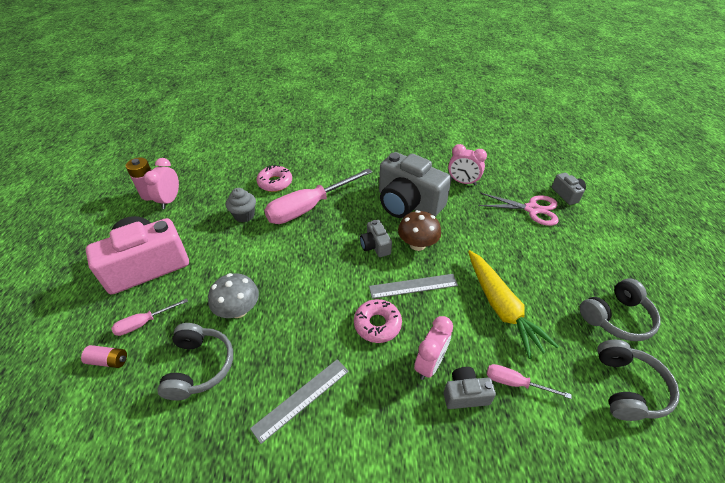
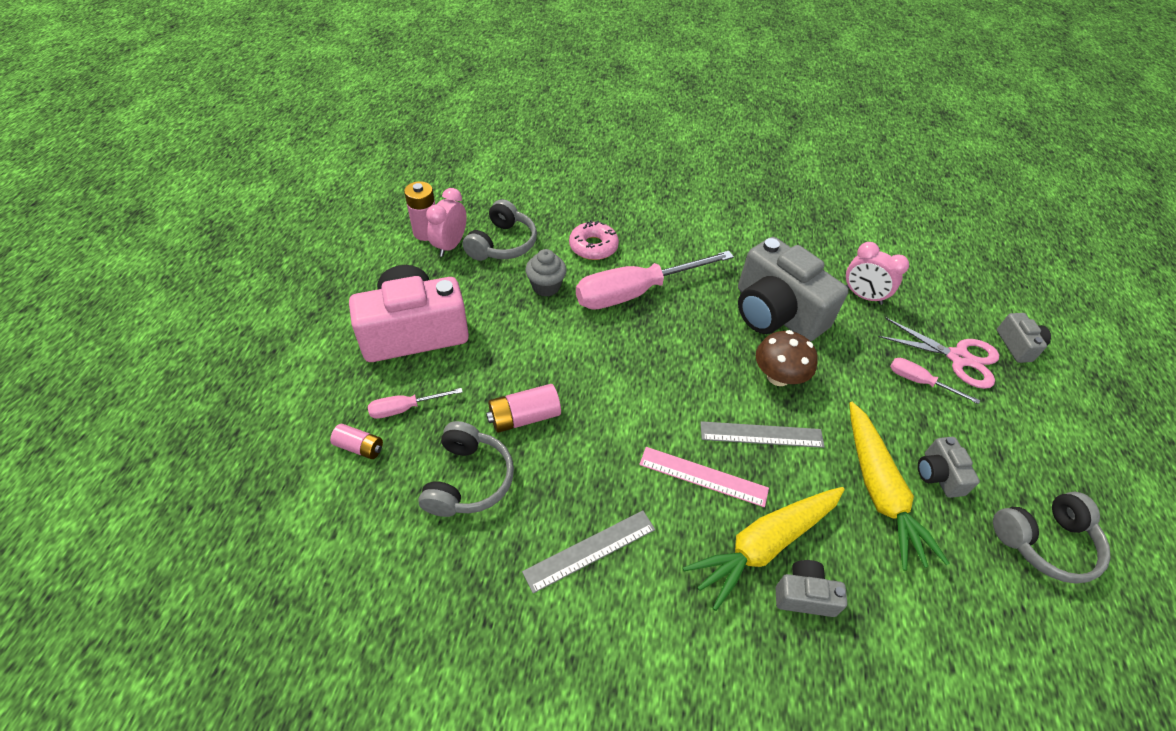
camera: 10 degrees right, 5 degrees up
grey mushroom [208,273,259,318] -> pink battery [486,384,561,433]
pink donut [354,299,402,343] -> pink ruler [639,447,769,507]
grey camera [360,220,392,257] -> grey camera moved to [918,437,980,498]
pink clock [414,316,453,380] -> yellow carrot [683,487,845,611]
pink screwdriver [487,364,572,399] -> pink screwdriver moved to [890,358,980,404]
grey headphones [597,340,680,421] -> grey headphones moved to [463,199,537,261]

